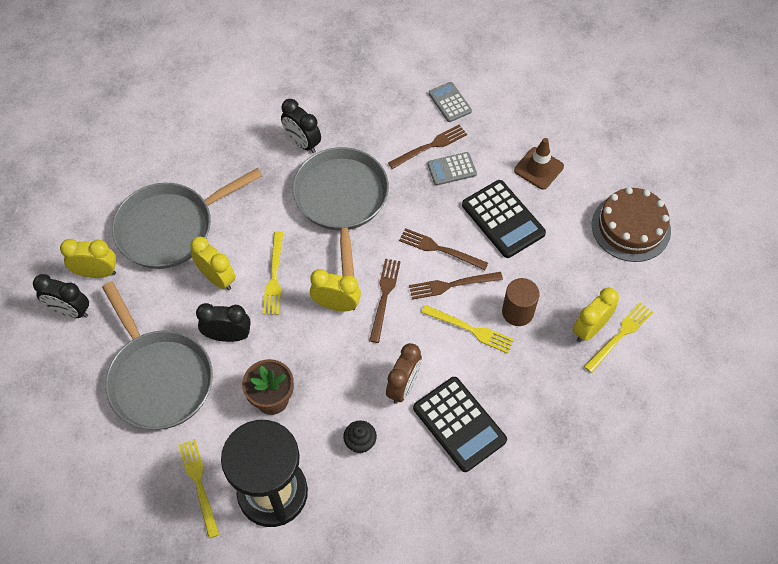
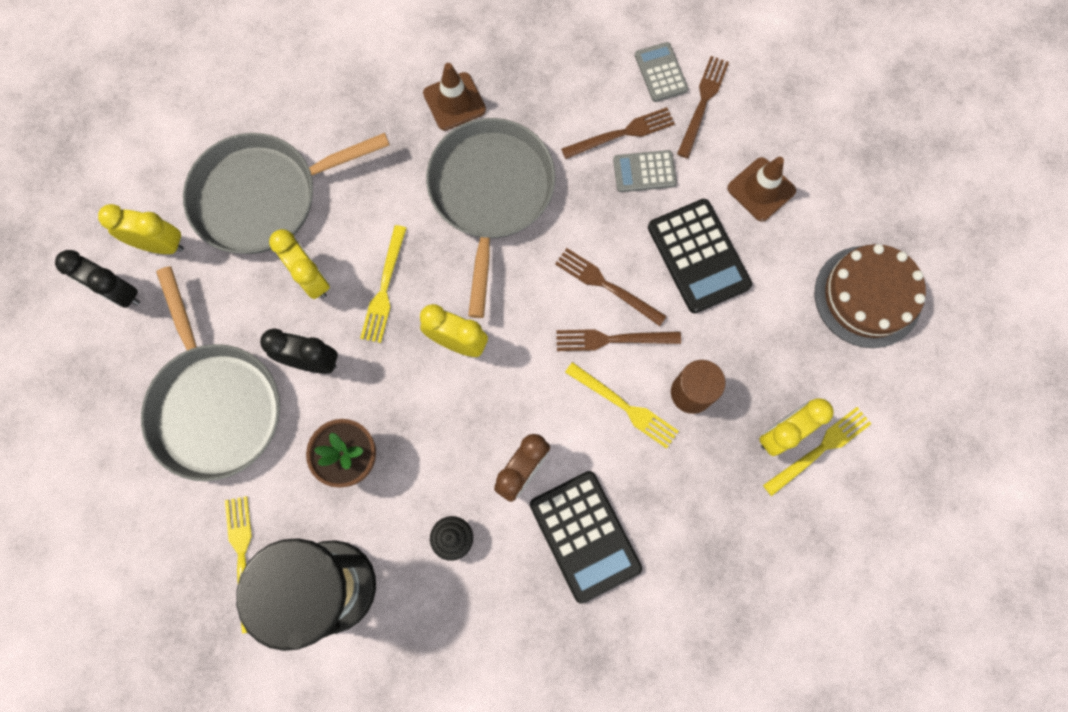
camera: 10 degrees right, 15 degrees up
black clock [281,99,321,153] -> brown traffic cone [423,63,486,131]
brown fork [369,259,401,343] -> brown fork moved to [677,56,729,158]

